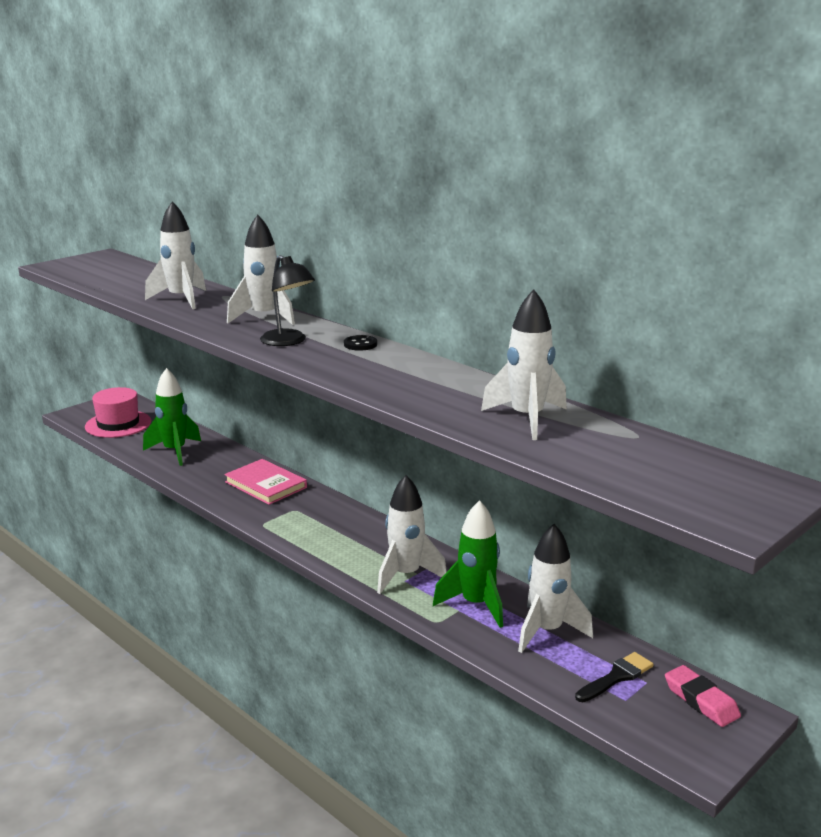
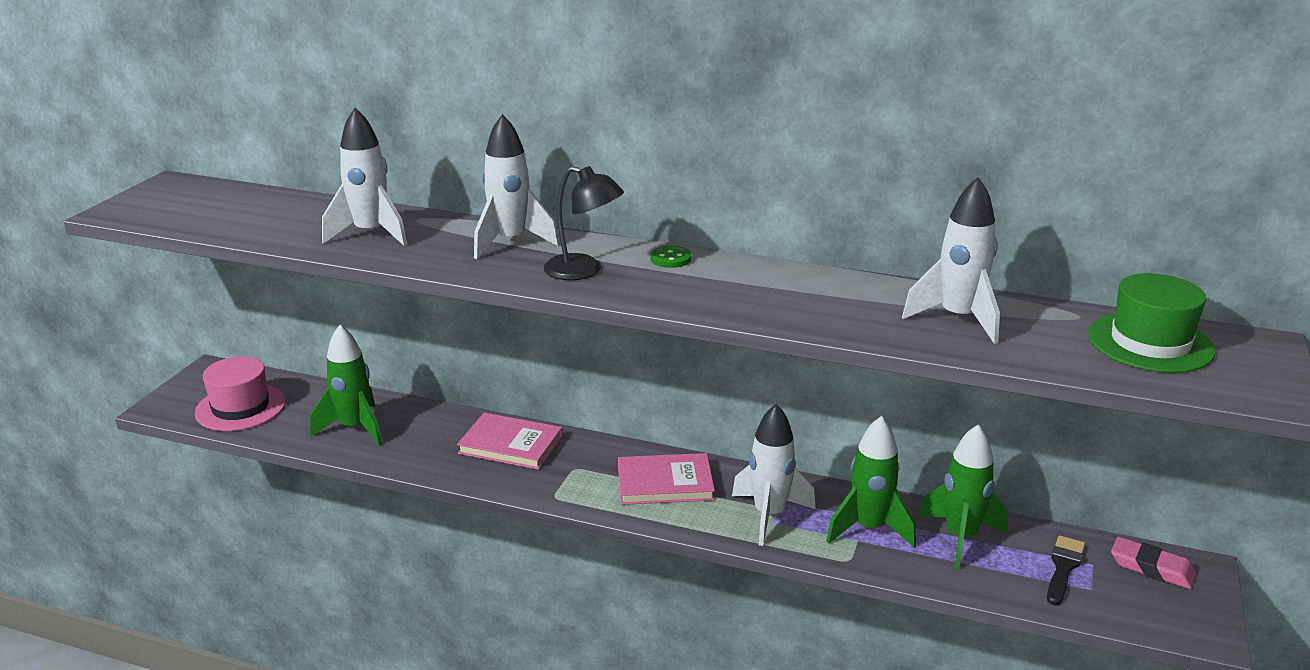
camera: 25 degrees left, 5 degrees up
black button [344,335,377,351] -> green button [650,246,691,268]
white rocket [518,524,593,653] -> green rocket [918,424,1008,570]
none -> pink book [618,453,715,505]
none -> green hat [1088,273,1216,373]

